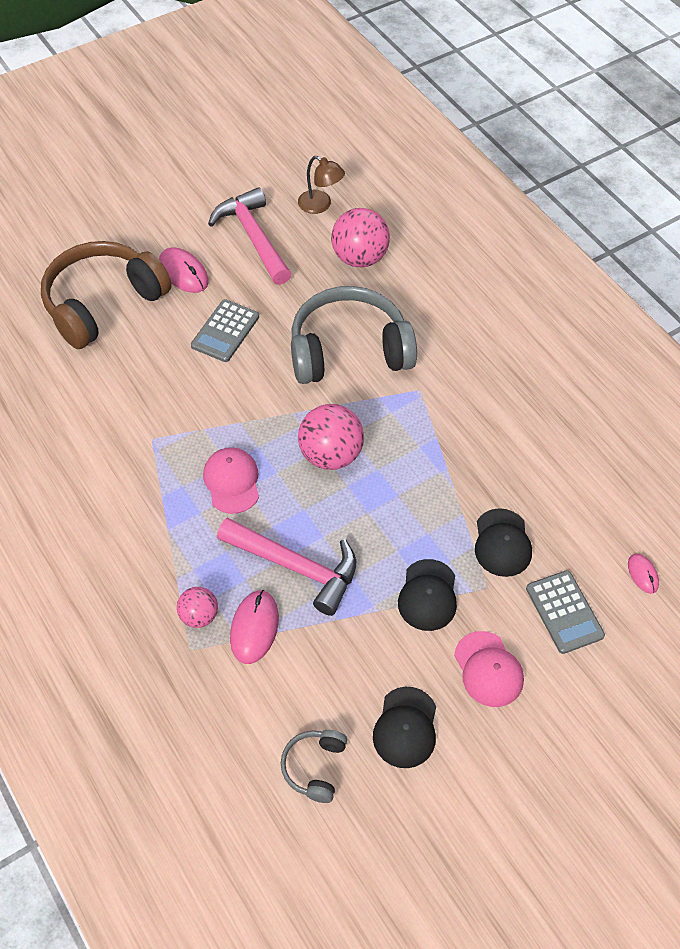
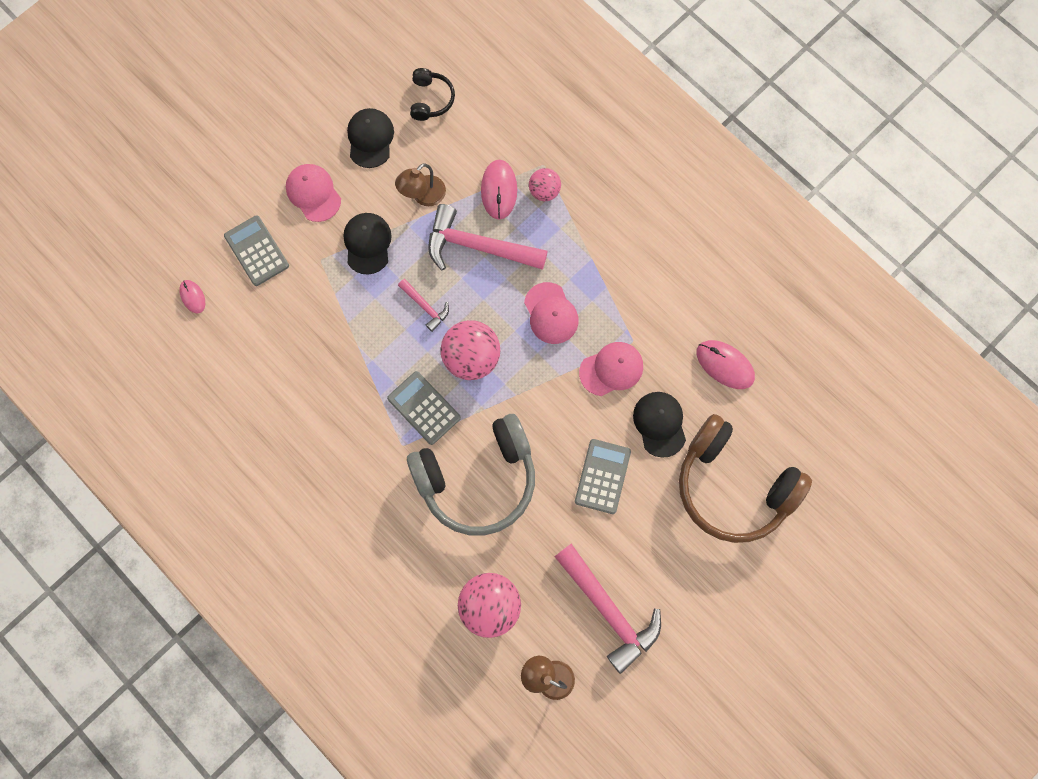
camera: 170 degrees right, 20 degrees up
brown headphones [41,241,172,349] -> brown headphones turned 90 degrees clockwise [679,414,812,543]
pink mouse [159,247,209,293] -> pink mouse moved to [697,340,755,389]
grey headphones [281,730,347,803] -> black headphones [410,68,455,121]
black cap [475,508,532,577] -> black cap moved to [633,392,686,458]
none -> grey calculator [387,371,461,445]
none -> brown lamp [395,163,446,206]
none -> pink hammer [398,279,449,332]
none -> pink cap [579,342,643,396]

